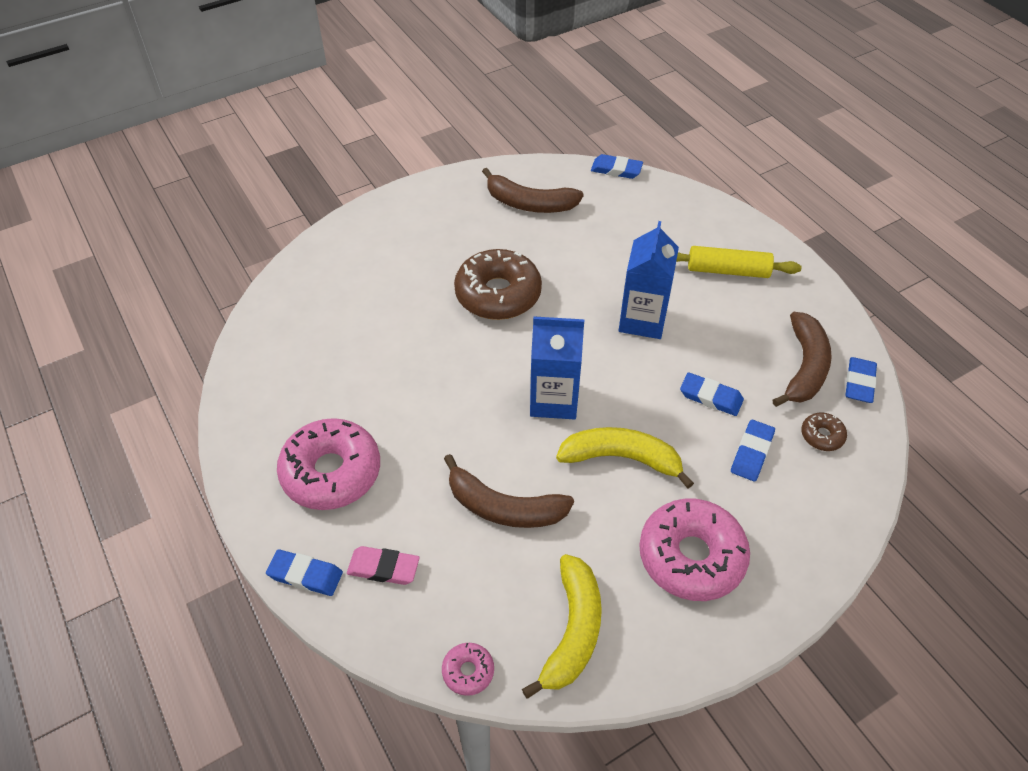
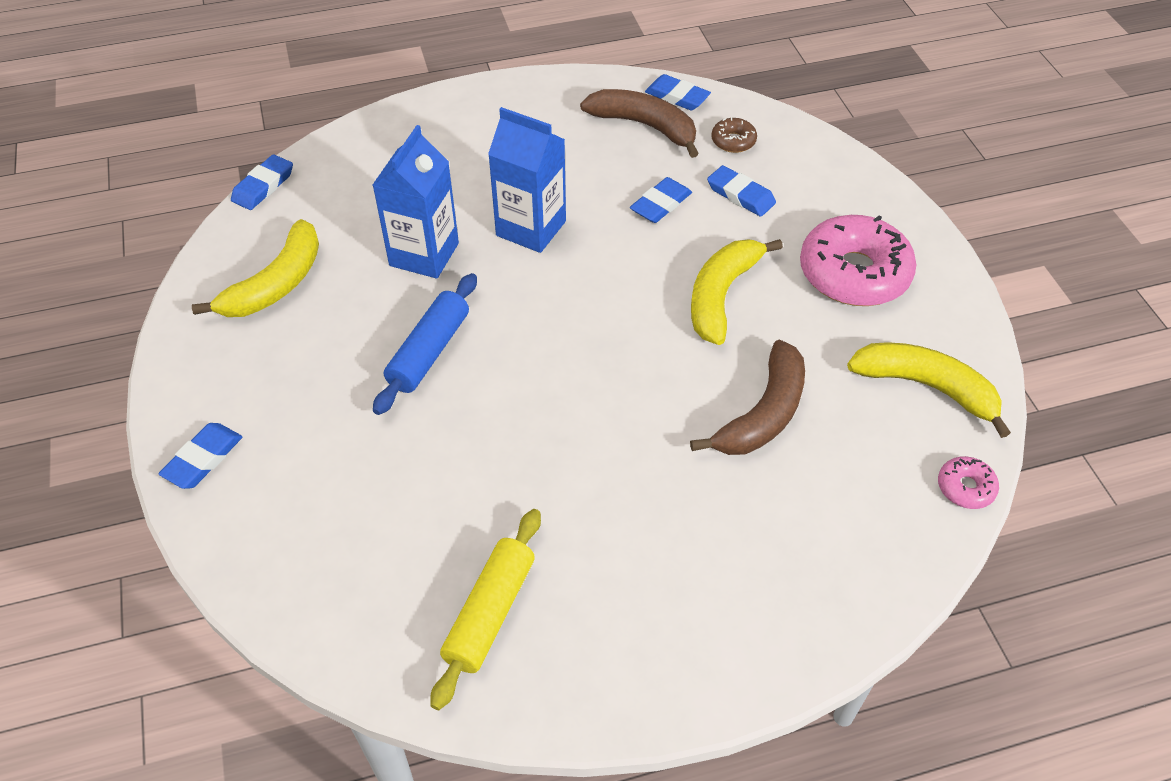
camera: 75 degrees left, 0 degrees up
blue eraser [266,549,343,596] -> blue eraser moved to [158,423,242,489]
pink donut [277,418,380,510] -> none
pink eraser [347,546,420,585] -> none
brown donut [454,249,542,320] -> blue rolling pin [373,273,477,415]
brown banana [482,168,584,213] -> yellow banana [192,219,319,317]
blue carton [530,316,584,419] -> blue carton moved to [373,125,459,279]
yellow rolling pin [676,246,802,278] -> yellow rolling pin moved to [430,509,541,710]

